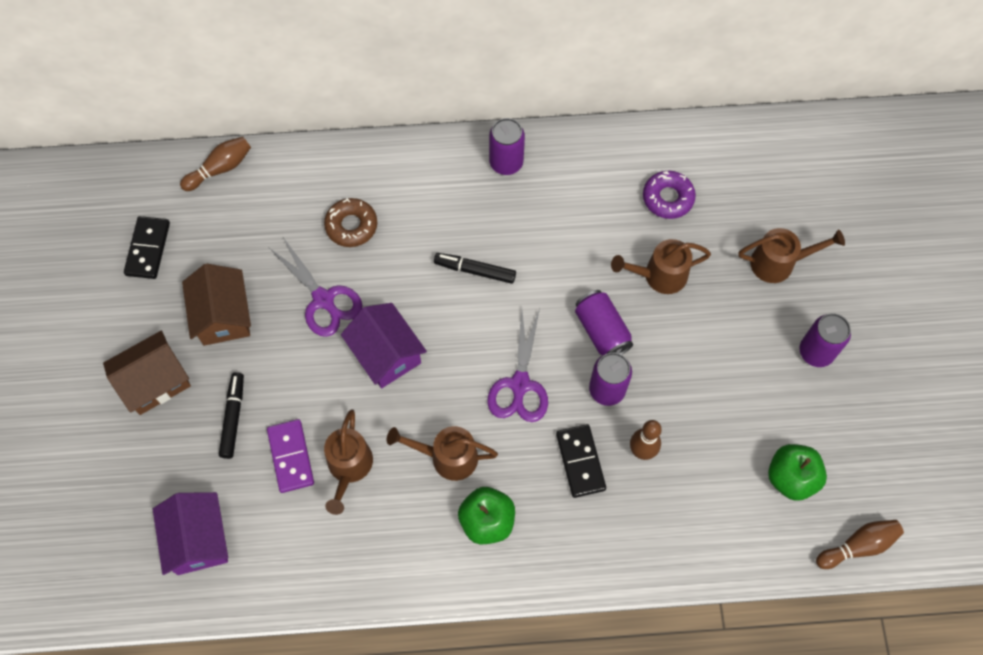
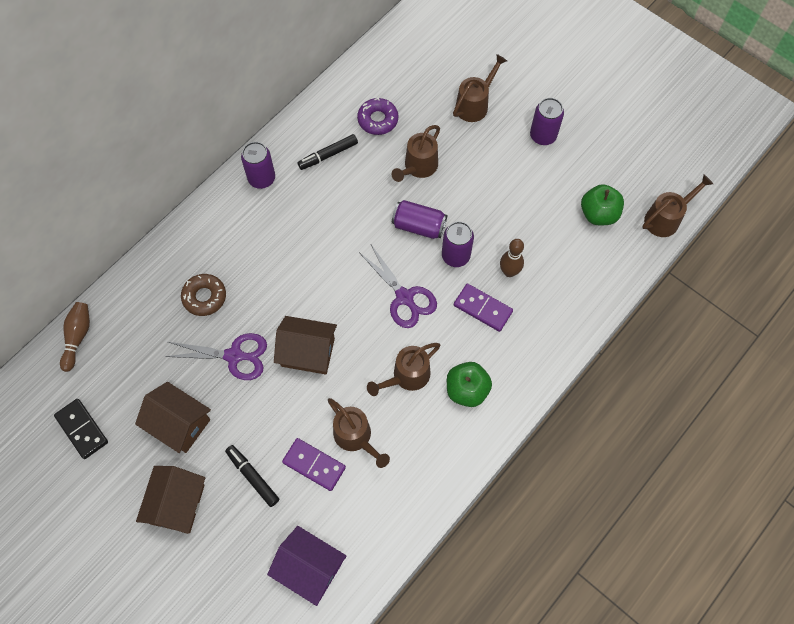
camera: 45 degrees left, 0 degrees up
purple house [341,303,427,388] -> brown house [274,316,337,374]
black marker [434,253,516,284] -> black marker moved to [297,134,358,170]
black domino [556,424,606,498] -> purple domino [454,284,513,332]
brown bowling pin [816,520,904,569] -> brown watering can [642,175,713,237]

